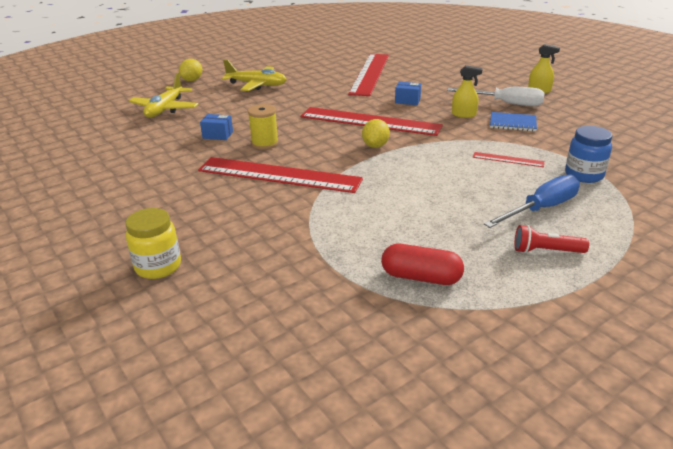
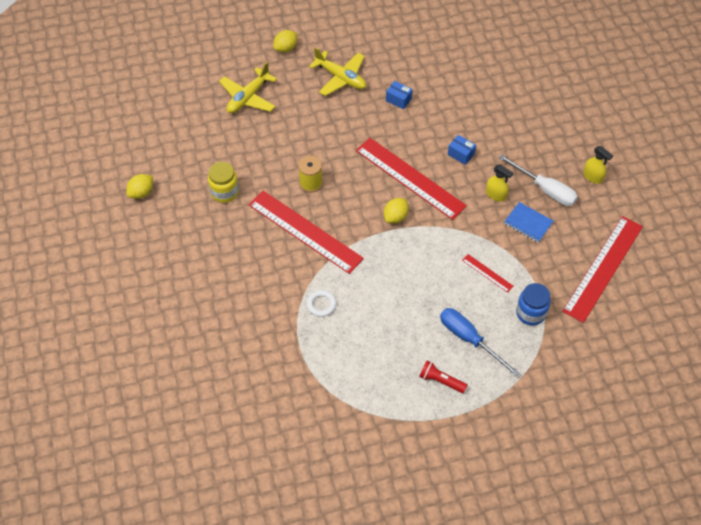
camera: 20 degrees right, 25 degrees up
yellow jar [125,208,181,279] -> yellow jar moved to [208,162,239,203]
blue box [200,114,233,140] -> blue box moved to [386,81,413,109]
red ruler [348,54,389,96] -> red ruler moved to [562,216,643,323]
red capsule [381,244,464,285] -> none
blue screwdriver [484,175,580,228] -> blue screwdriver turned 120 degrees counterclockwise [440,308,520,376]
none -> yellow lemon [127,174,153,199]
none -> white ring [306,290,336,317]

